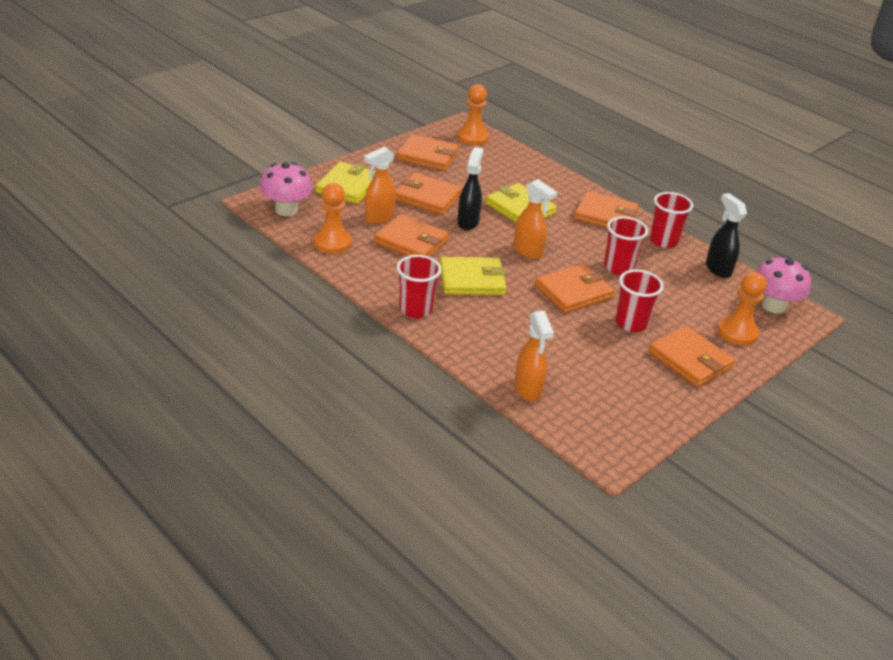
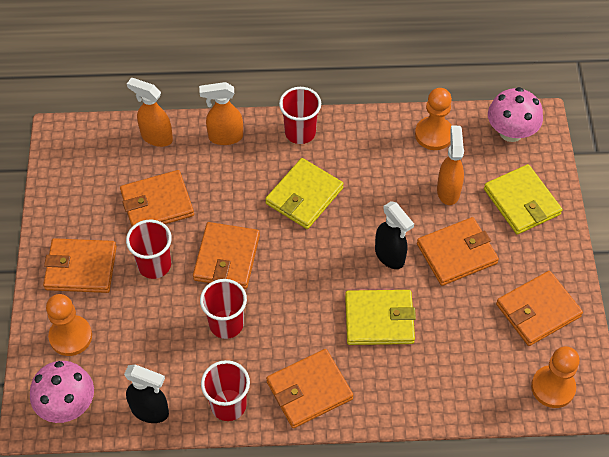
camera: 135 degrees right, 20 degrees up
orange wallet [374,214,449,257] -> orange wallet moved to [120,170,194,226]
orange spray bottle [513,179,557,259] -> orange spray bottle moved to [199,82,243,145]

